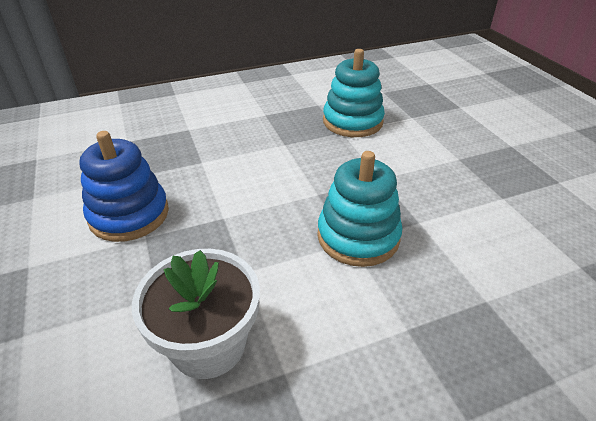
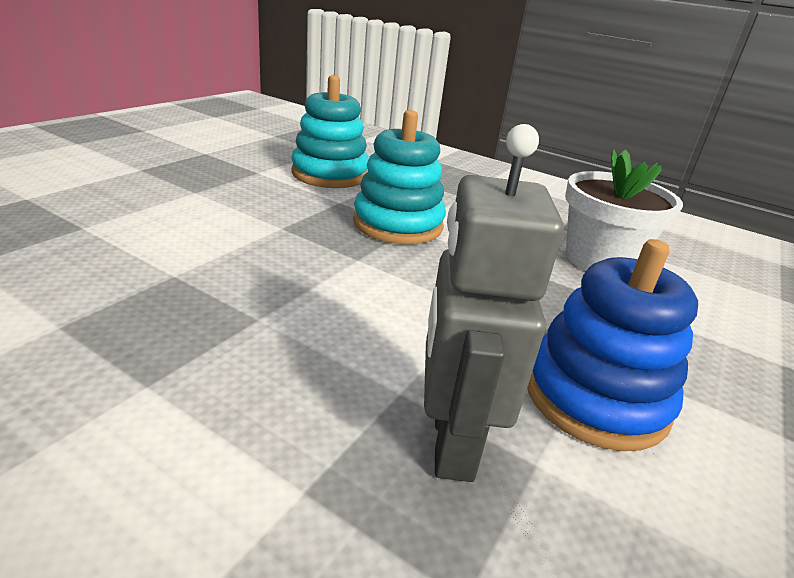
camera: 130 degrees left, 10 degrees down
turquoise stacking toy [323,49,385,137] -> turquoise stacking toy moved to [291,75,369,188]
none -> grey robot [424,124,564,482]

